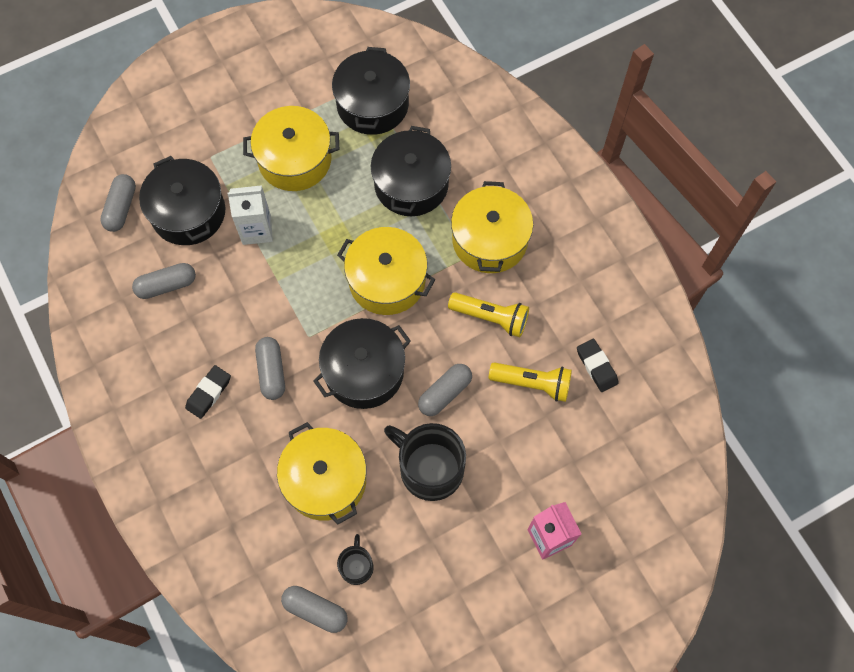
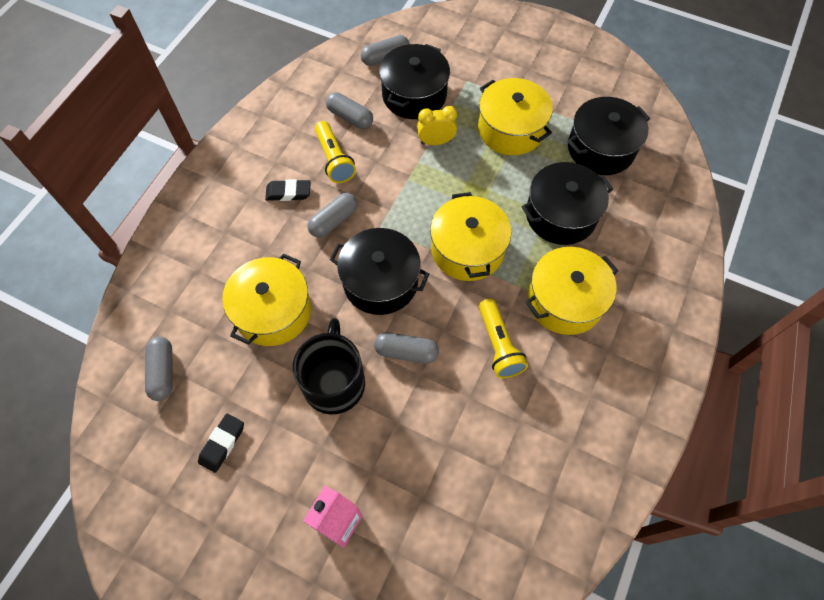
camera: 55 degrees right, 5 degrees down
white carton [227,185,273,245] -> yellow clock [417,106,457,145]
black mug [337,534,374,585] -> none
yellow flashlight [489,362,572,402] -> yellow flashlight moved to [315,121,356,183]
black eraser [577,339,619,392] -> black eraser moved to [198,413,244,473]

